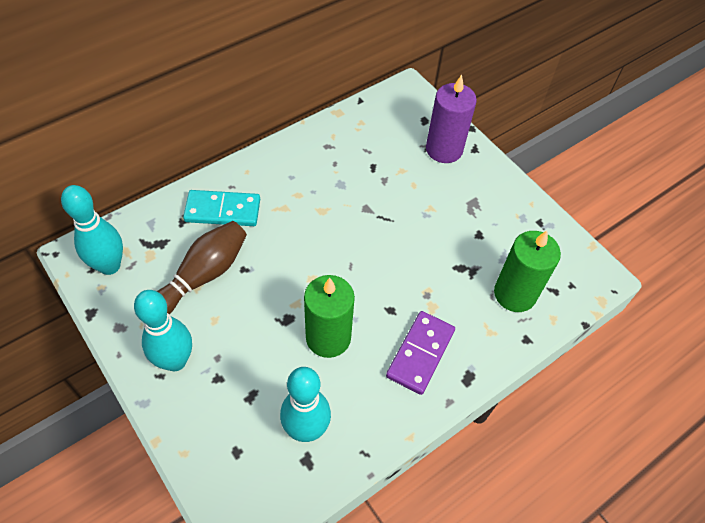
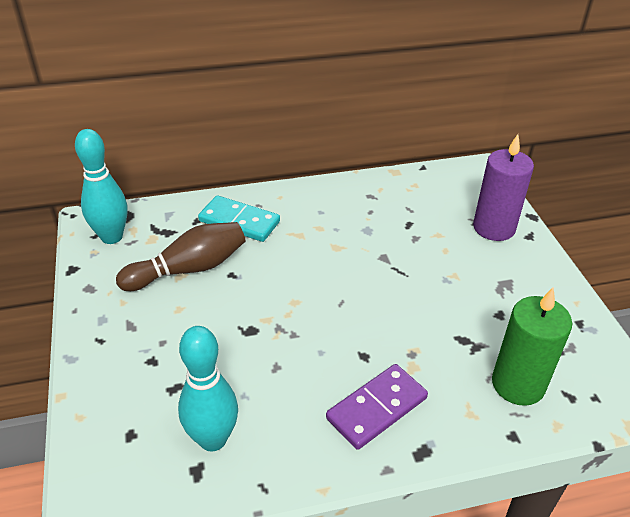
camera: 25 degrees right, 15 degrees down
turquoise bowling pin [134,290,192,371] -> none
green candle [304,275,355,358] -> none

